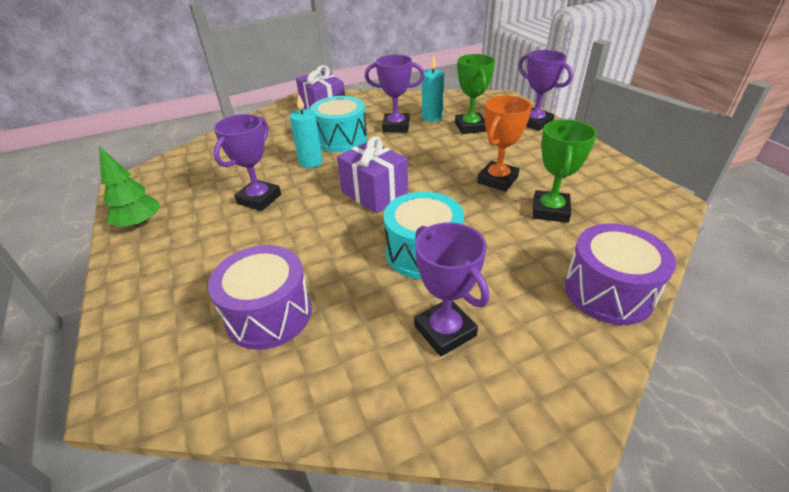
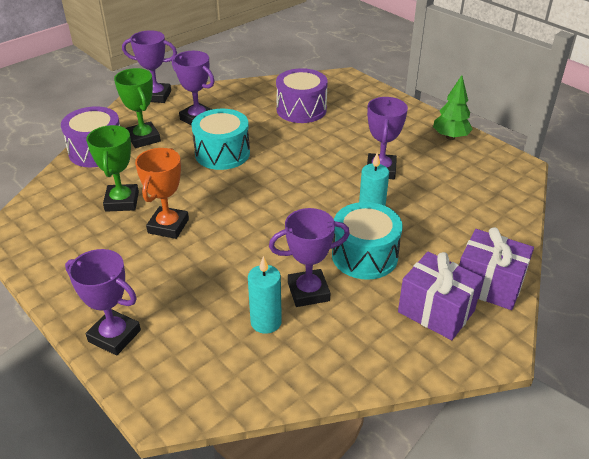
camera: 160 degrees right, 0 degrees up
purple gift [337,136,408,213] -> purple gift moved to [459,227,534,310]
green trophy [455,54,495,134] -> green trophy moved to [114,68,161,148]
none -> purple trophy [122,30,177,103]

